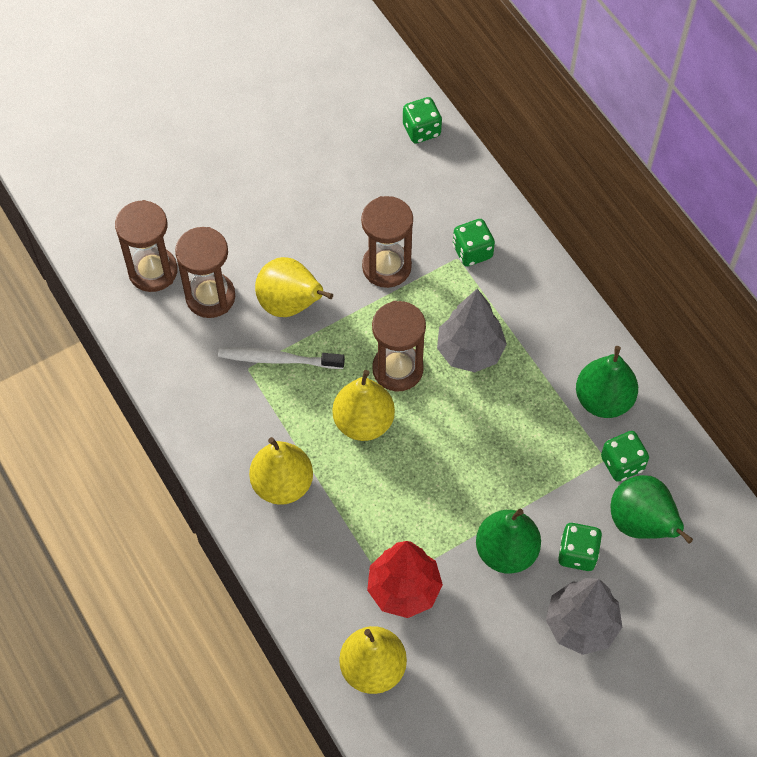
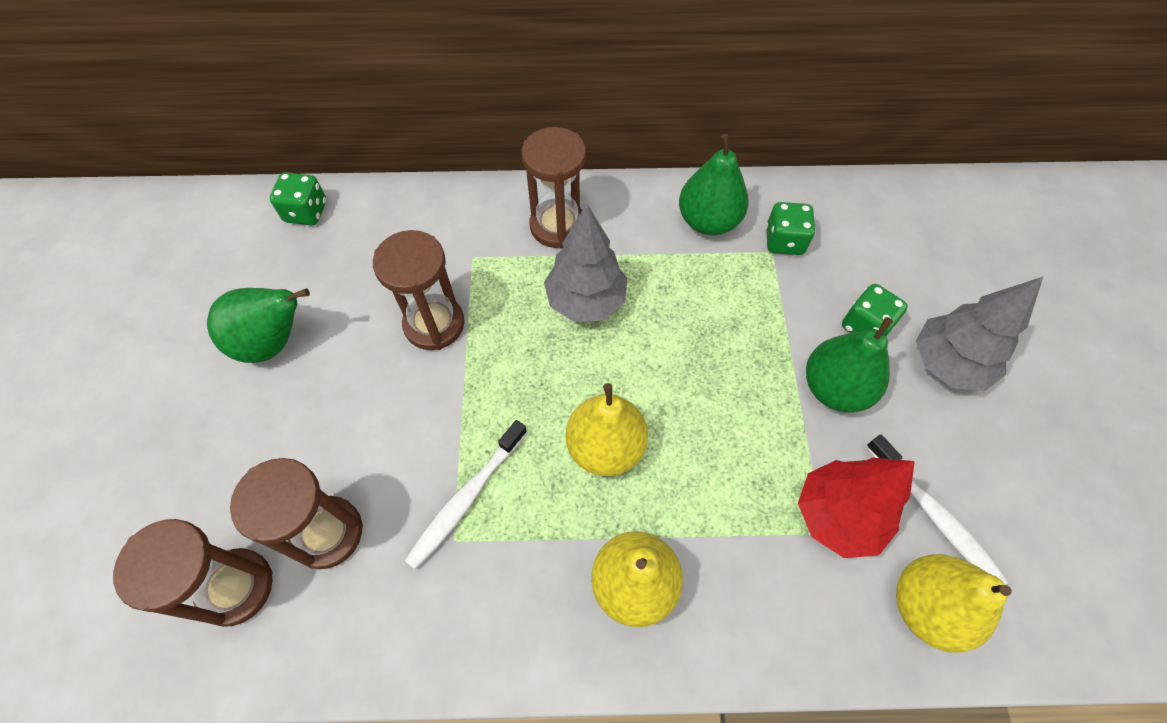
camera: 60 degrees left, 0 degrees up
yellow pear [255,257,333,317] -> none
brown hourglass [372,301,426,392] -> brown hourglass moved to [522,127,586,248]
green dice [453,219,495,267] -> none
green pear [611,475,693,544] -> green pear moved to [207,288,310,363]
none -> white toothbrush [866,435,1009,585]

